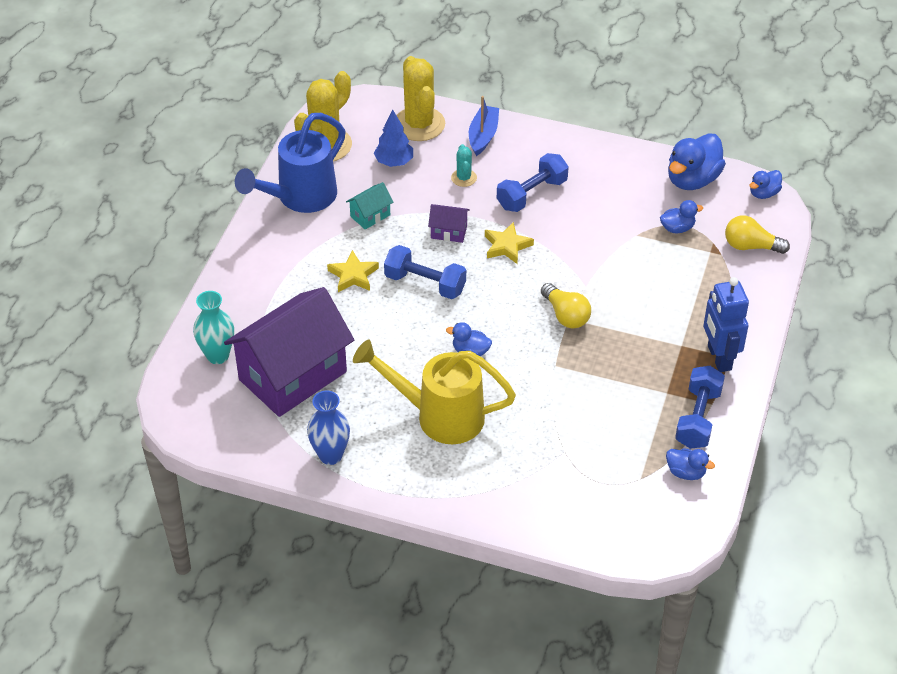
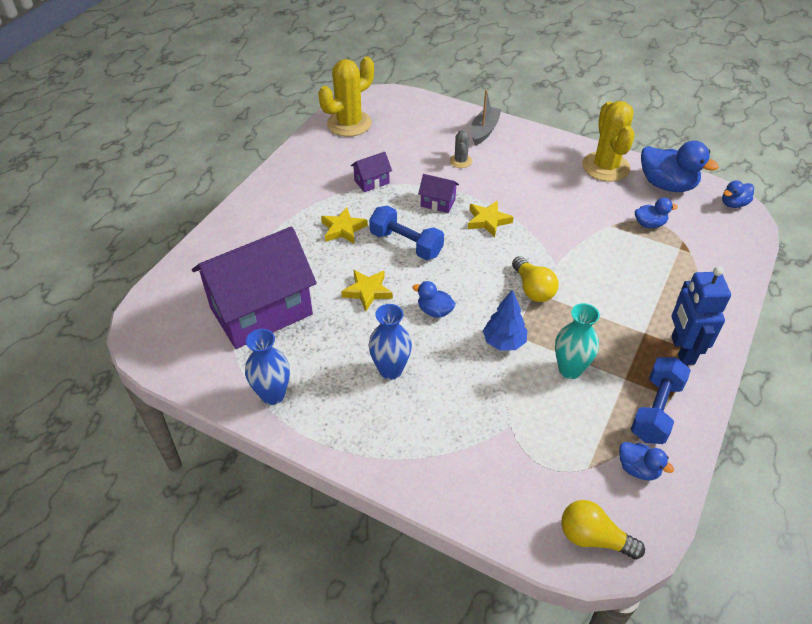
camera: 10 degrees right, 0 degrees up
turquoise vase [193,291,234,364] -> turquoise vase moved to [555,303,600,379]
blue watering can [235,113,346,213] -> none
turquoise house [346,182,393,230] -> purple house [351,152,392,192]
yellow watering can [353,340,516,444] -> blue vase [369,304,412,380]
blue tree [374,110,413,167] -> blue tree moved to [483,290,527,351]
yellow cactus [396,56,445,141] -> yellow cactus moved to [582,101,635,182]
turquoise cactus [451,144,477,187] -> grey cactus [449,130,472,168]
blue boat [469,96,499,156] -> grey boat [471,90,502,145]
blue dumbbell [497,153,569,212] -> none
blue duck [668,133,726,190] -> blue duck turned 105 degrees counterclockwise [641,141,719,192]
yellow light bulb [725,216,790,254] -> yellow light bulb moved to [561,500,645,560]
none -> yellow star [341,270,393,311]

